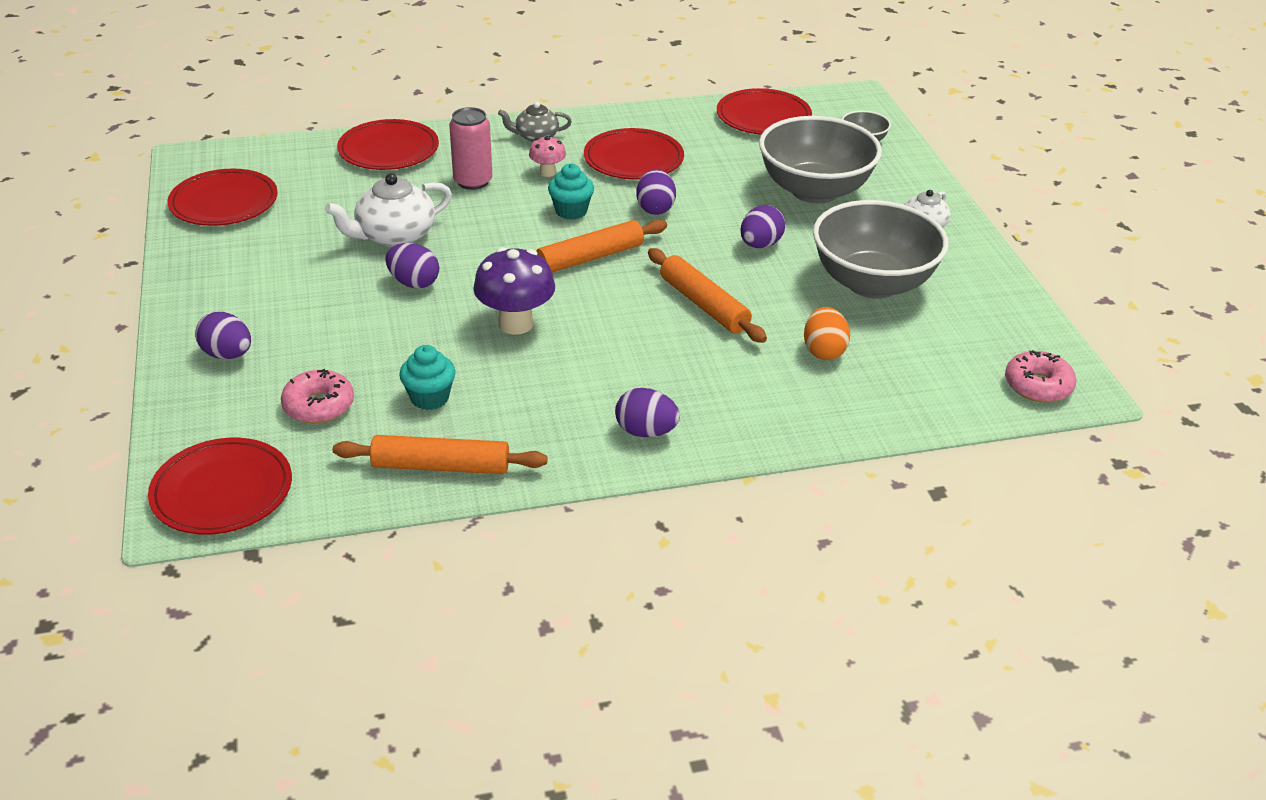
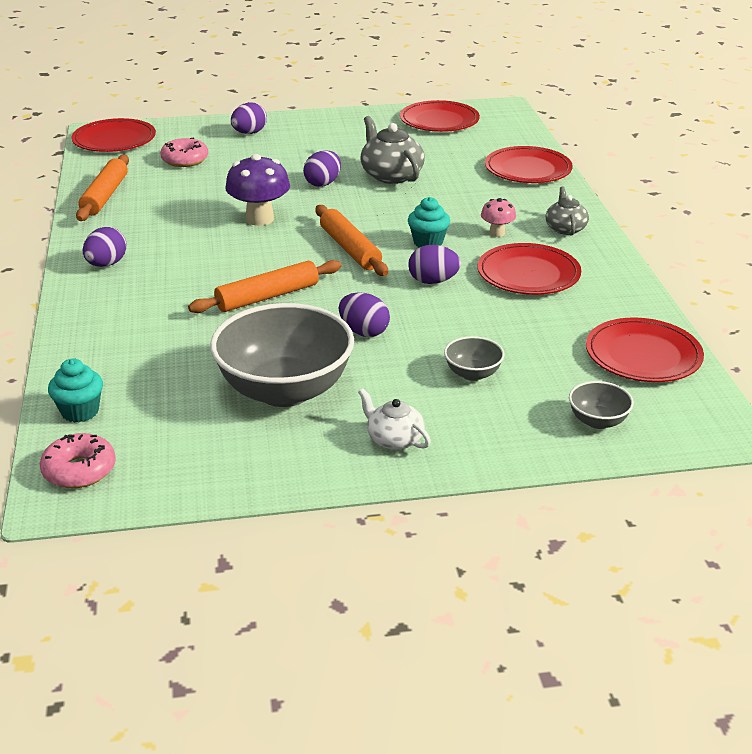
camera: 95 degrees right, 5 degrees down
white teapot [325,173,452,247] -> grey teapot [360,116,425,184]
turquoise cupcake [399,345,455,410] -> turquoise cupcake moved to [48,358,103,423]
pink can [449,107,493,190] -> none
grey bowl [759,116,882,203] -> grey bowl [444,336,505,381], size x0.44
orange egg [804,307,850,360] -> none

